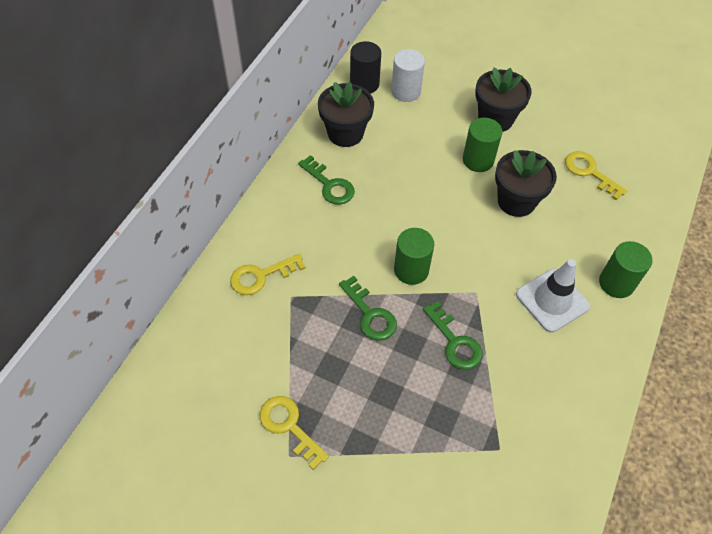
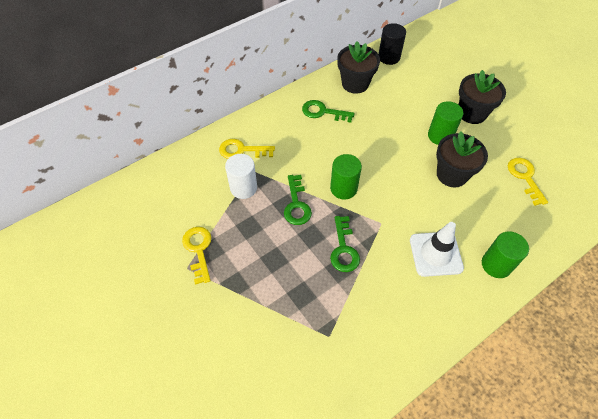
camera: 30 degrees right, 0 degrees up
green key [298,155,355,205] -> green key turned 120 degrees clockwise [302,100,355,123]
white cylinder [391,49,425,102] -> white cylinder moved to [225,154,257,199]

